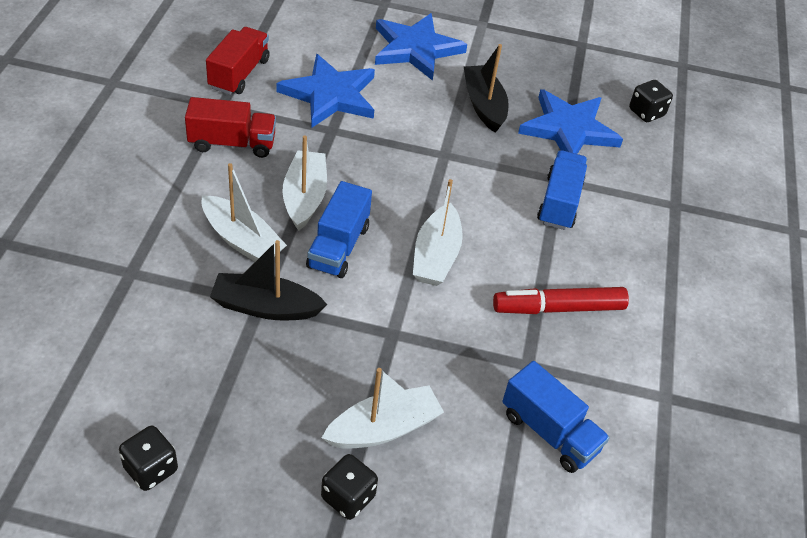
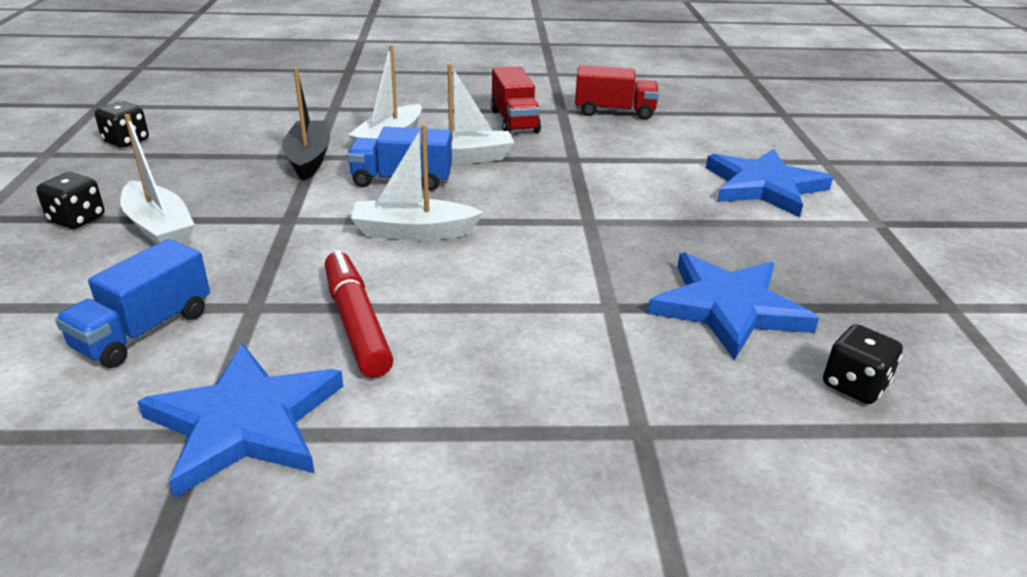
camera: 80 degrees right, 15 degrees down
blue star [277,54,375,128] -> blue star moved to [137,343,343,498]
black boat [464,44,509,133] -> none
blue truck [537,150,587,230] -> none

